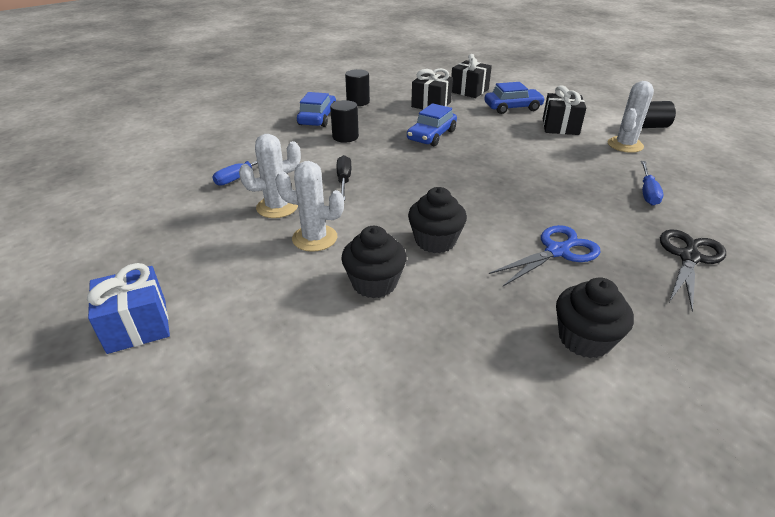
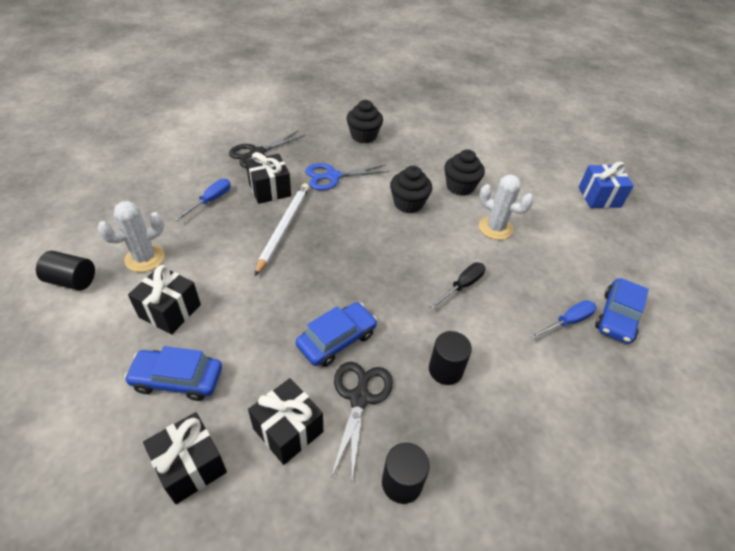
camera: 165 degrees left, 10 degrees up
white cactus [239,134,301,218] -> none
blue car [297,92,336,127] -> blue car moved to [595,278,649,344]
black screwdriver [337,155,351,201] -> black screwdriver turned 150 degrees counterclockwise [430,262,485,309]
none -> black gift [246,152,291,204]
none -> white pencil [255,183,309,276]
none -> black scissors [331,362,393,479]

